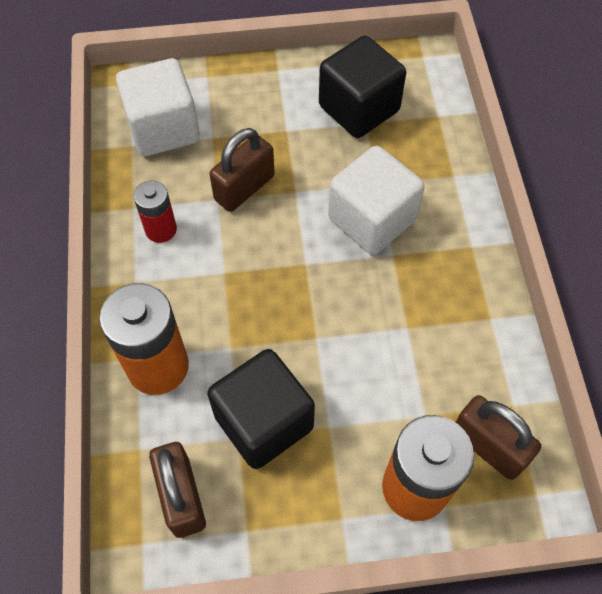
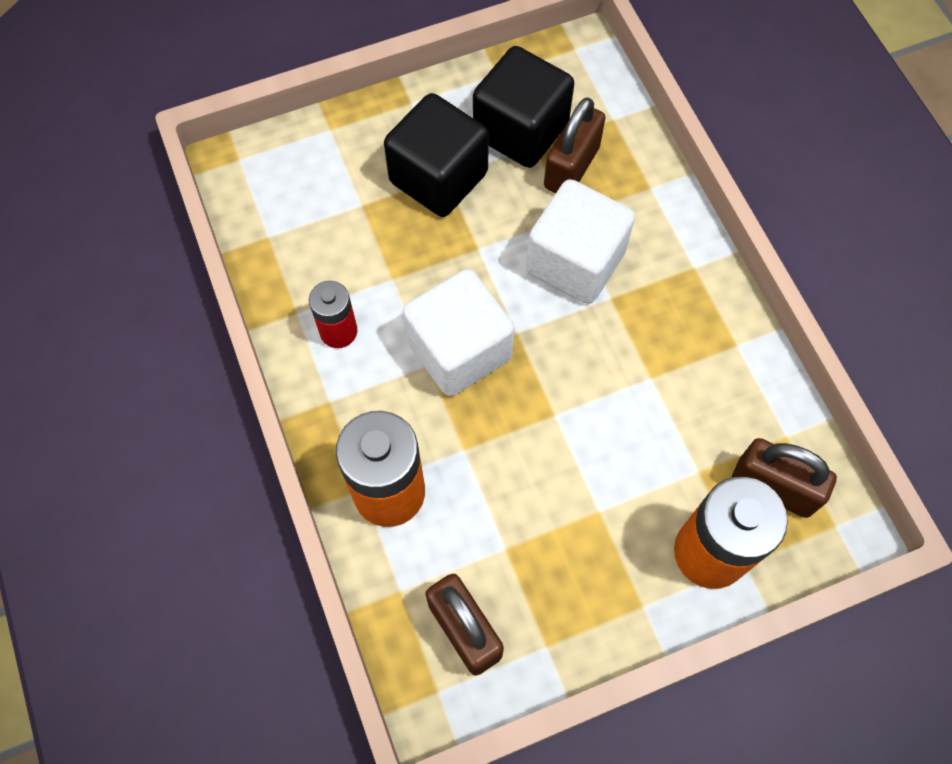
camera: 15 degrees left, 5 degrees up
white cube [116,58,200,156] -> white cube moved to [402,269,515,396]
black cube [207,349,315,469] -> black cube moved to [384,93,489,217]
brown padlock [210,128,275,212] -> brown padlock moved to [544,97,606,193]

